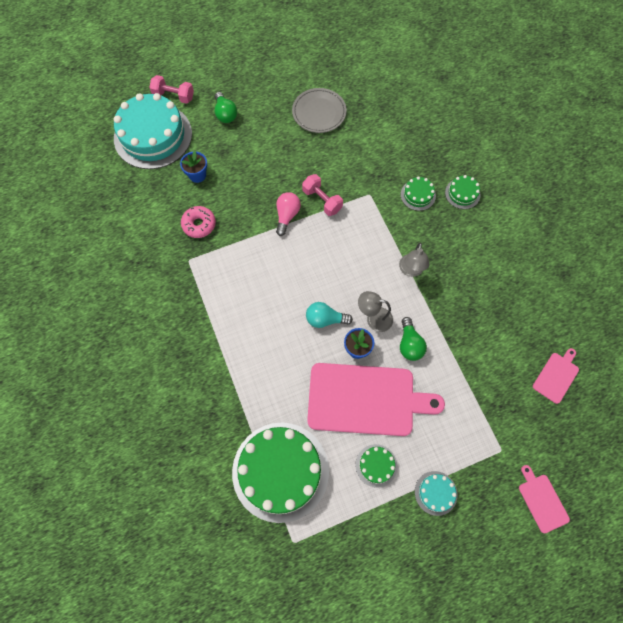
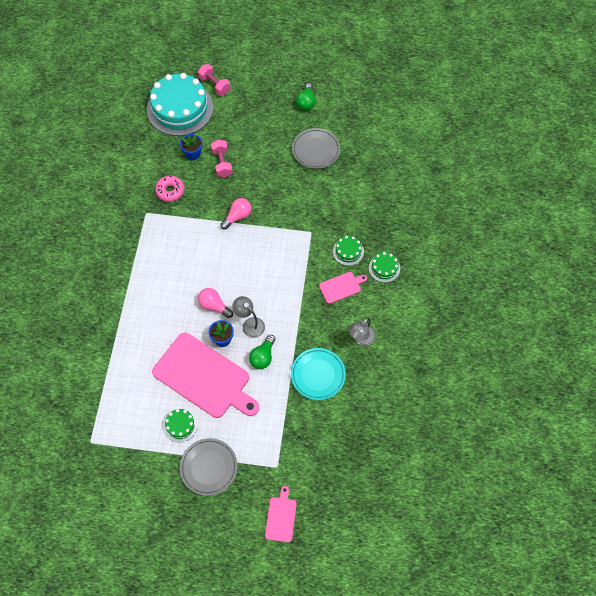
camera: 30 degrees right, 5 degrees down
green light bulb [215,92,237,123] -> green light bulb moved to [296,83,316,111]
green cake [232,423,329,523] -> none
pink dumbbell [302,174,343,216] -> pink dumbbell moved to [211,139,233,178]
turquoise light bulb [306,302,353,328] -> pink light bulb [198,288,233,318]
grey lamp [399,242,429,277] -> grey lamp moved to [349,318,376,346]
turquoise cake [415,471,457,516] -> grey plate [180,438,238,496]
pink cutting board [533,348,579,404] -> pink cutting board moved to [319,272,367,304]
none -> turquoise plate [291,348,346,400]

